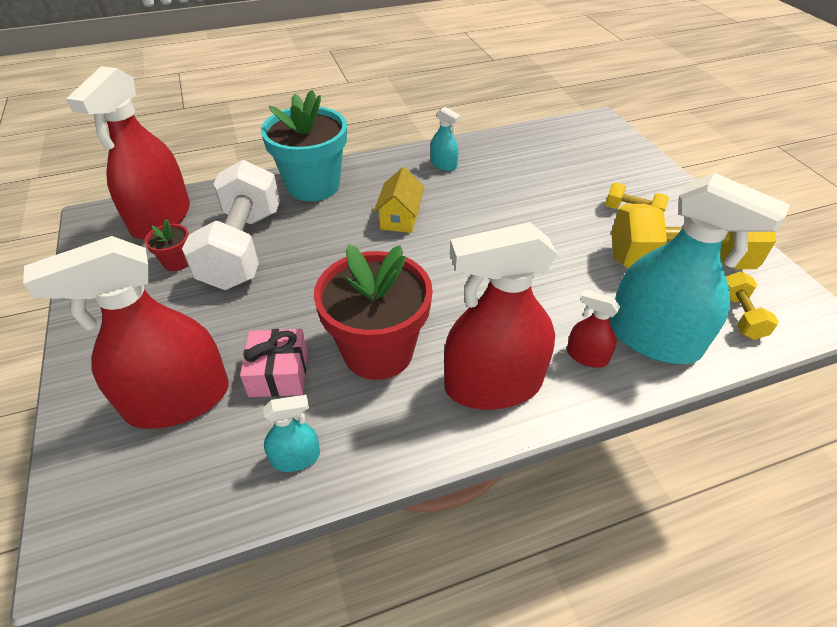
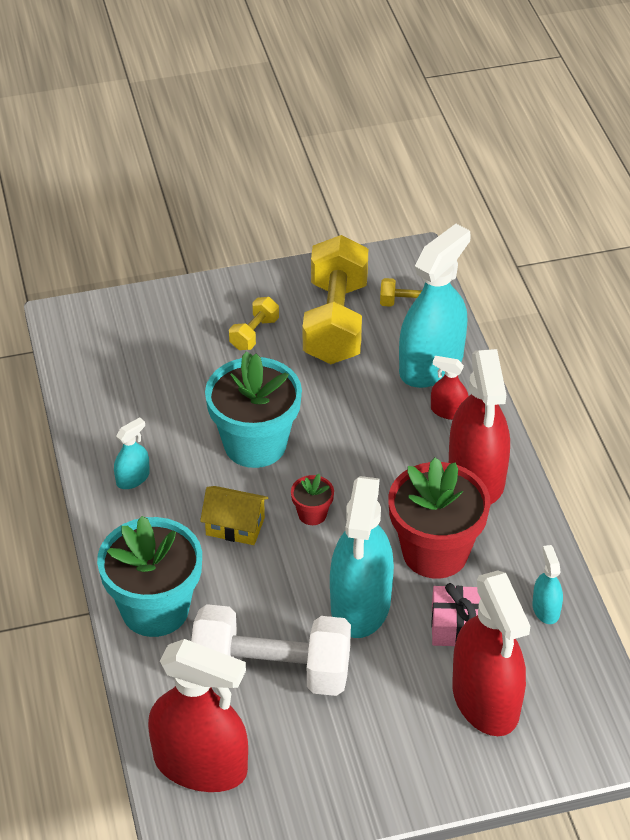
camera: 85 degrees left, 0 degrees up
red flower pot [145,219,189,271] -> red flower pot moved to [291,474,334,525]
red spray bottle [567,290,620,368] -> red spray bottle turned 75 degrees clockwise [431,356,469,420]
none -> turquoise flower pot [205,351,302,468]
none -> turquoise spray bottle [330,476,394,638]

